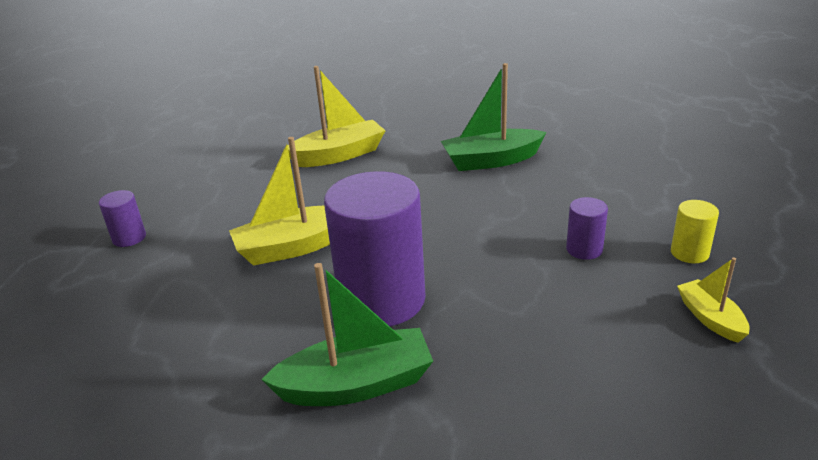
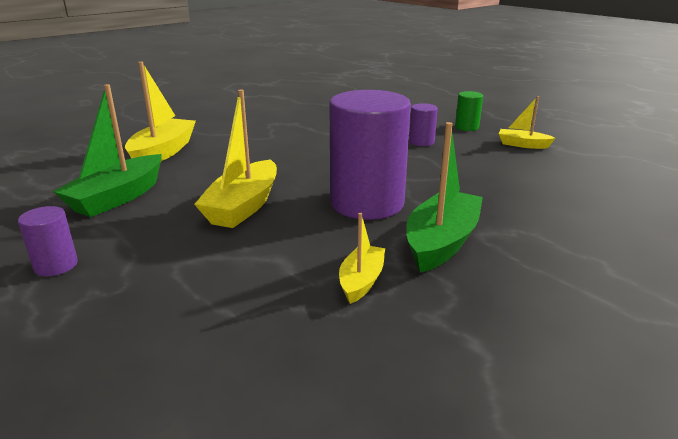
camera: 50 degrees left, 5 degrees down
green boat [441,63,546,171] -> green boat moved to [53,84,162,217]
yellow cylinder [671,200,719,263] -> green cylinder [455,91,483,131]
none -> yellow boat [339,212,385,304]

